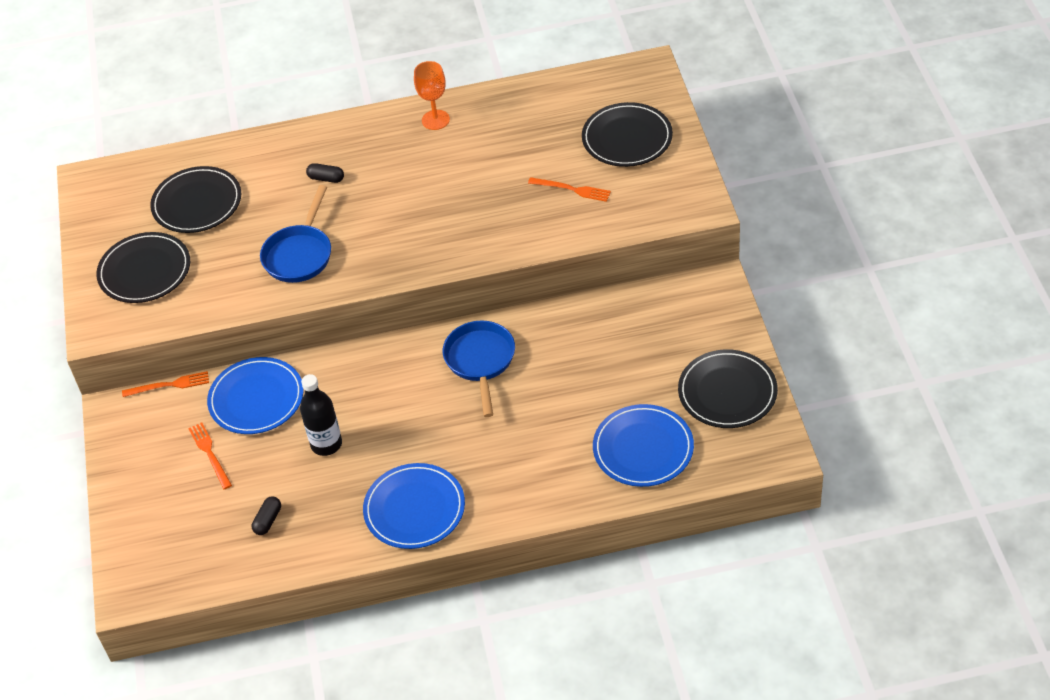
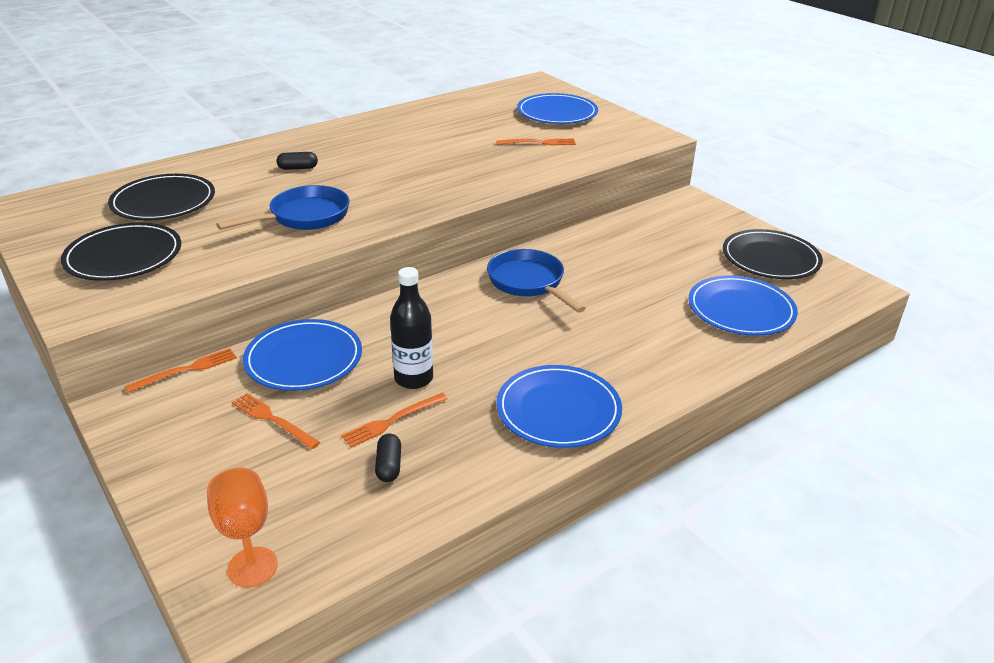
camera: 30 degrees left, 15 degrees down
blue pan [260,185,331,283] -> blue pan turned 120 degrees counterclockwise [216,185,350,230]
orange goblet [414,61,450,130] -> orange goblet moved to [207,468,278,588]
black plate [582,102,673,167] -> blue plate [517,93,598,124]
none -> orange fork [341,393,448,448]

